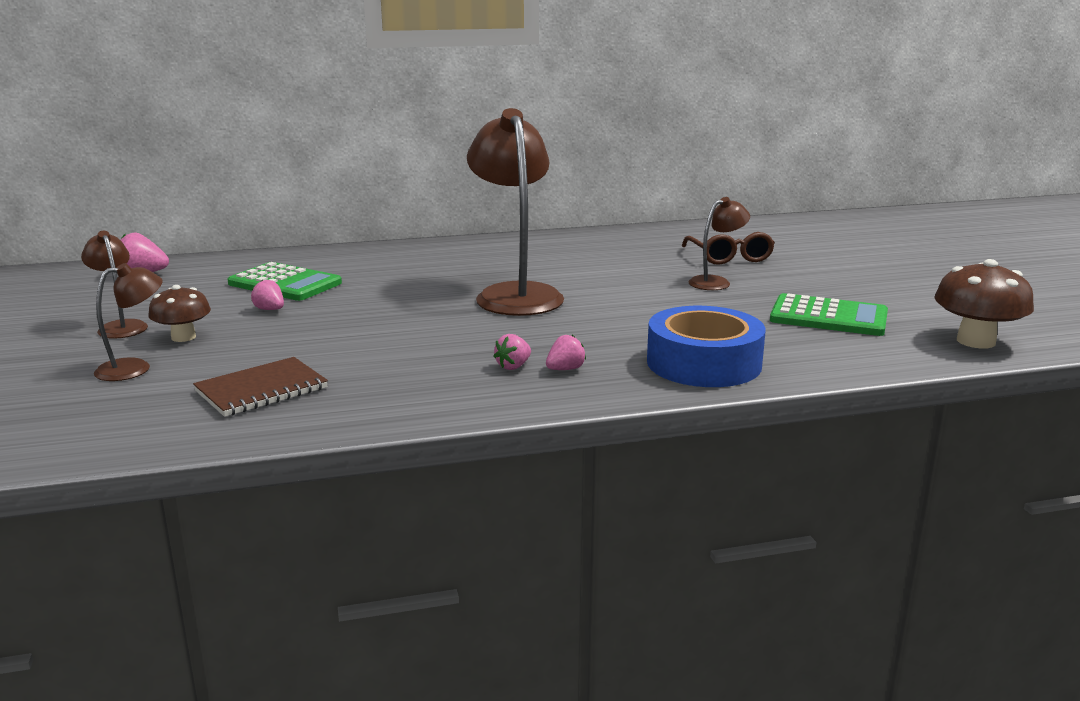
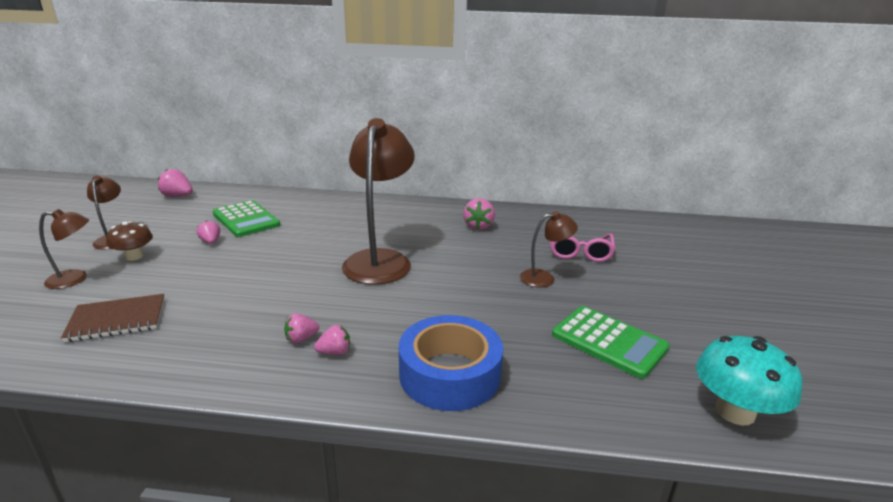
camera: 20 degrees right, 5 degrees up
brown glasses [682,232,775,265] -> pink glasses [550,233,616,262]
brown mushroom [934,259,1034,349] -> turquoise mushroom [696,336,802,425]
none -> pink strawberry [463,198,495,230]

